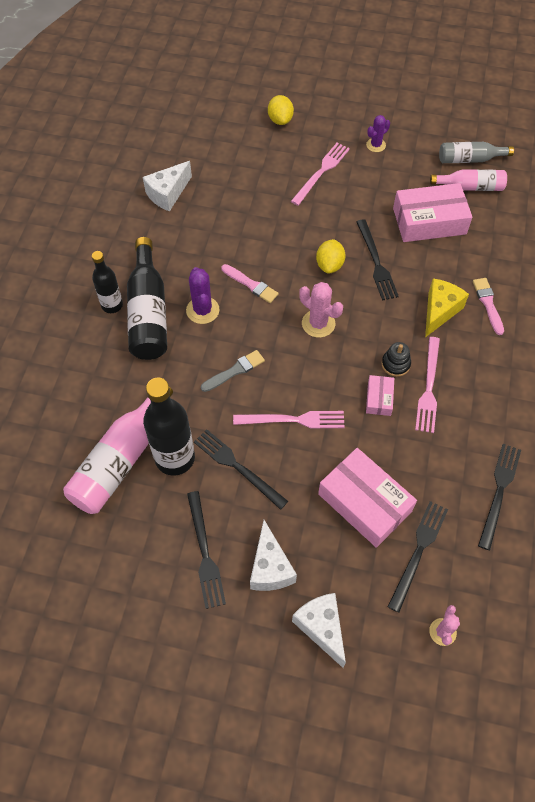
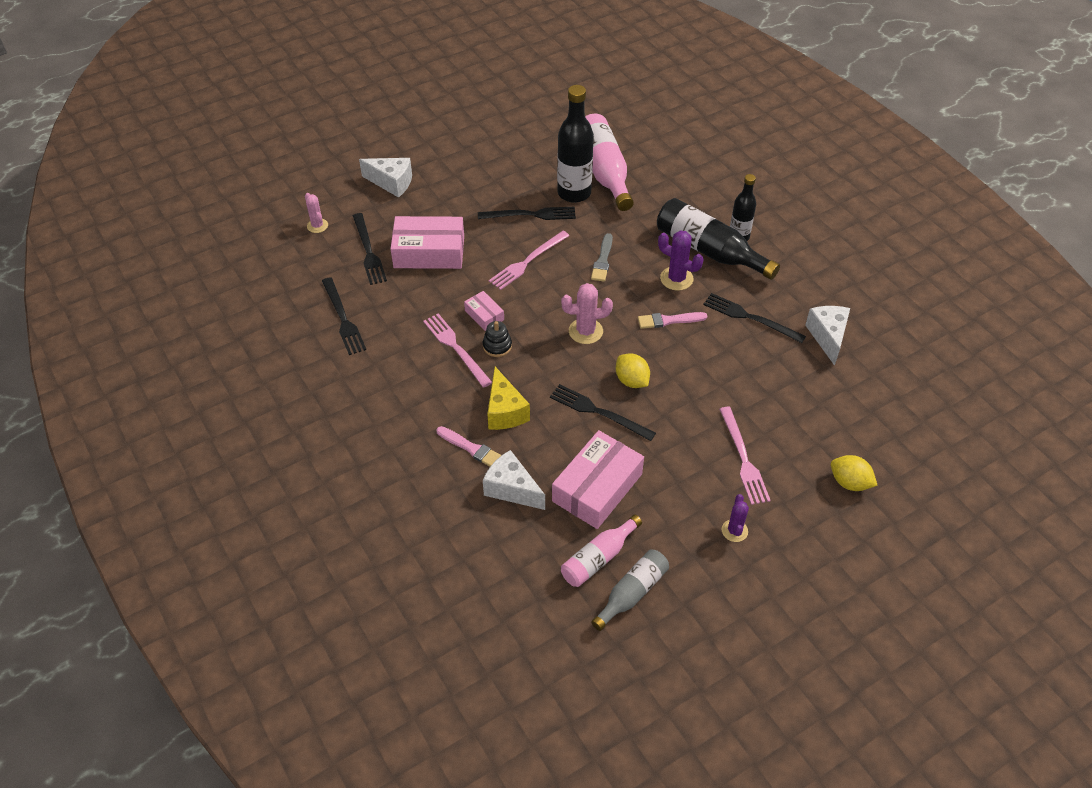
camera: 135 degrees right, 10 degrees down
black fork [187,491,226,609] -> black fork moved to [703,293,806,343]
white cheese [250,520,297,591] -> white cheese moved to [483,450,545,510]

